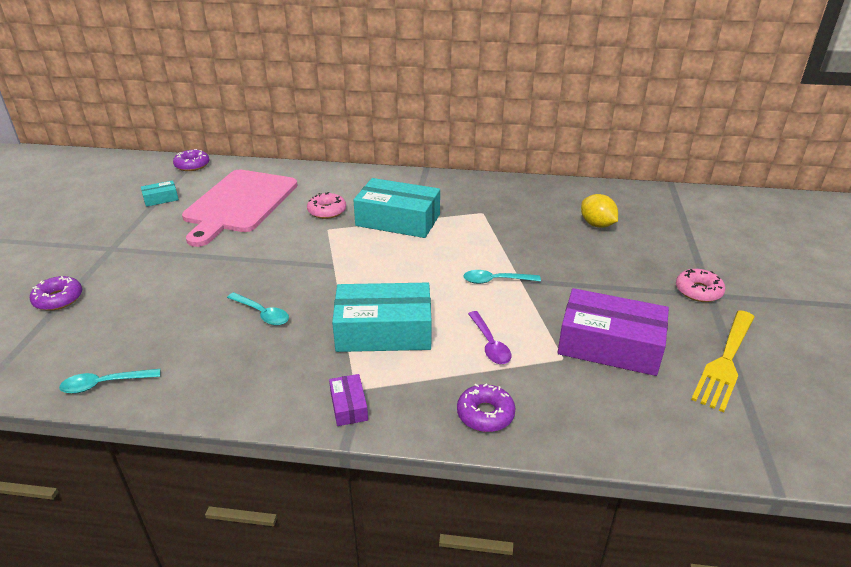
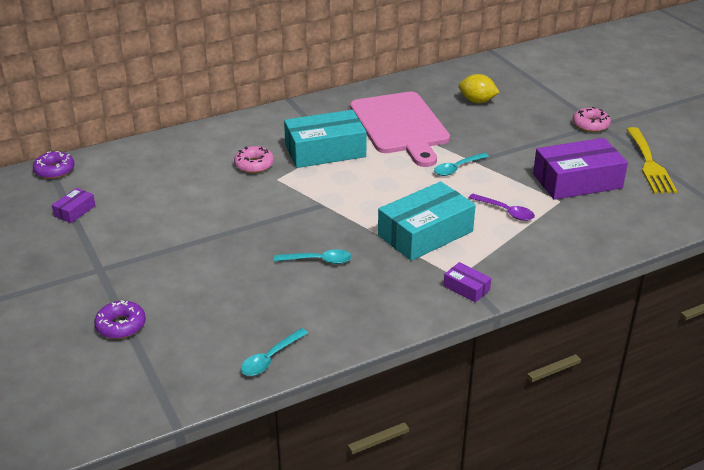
camera: 35 degrees left, 0 degrees up
turquoise box [141,180,179,207] -> purple box [52,188,95,223]
pink cutting board [182,170,298,247] -> pink cutting board moved to [350,92,450,167]
purple donut [457,383,515,432] -> none

